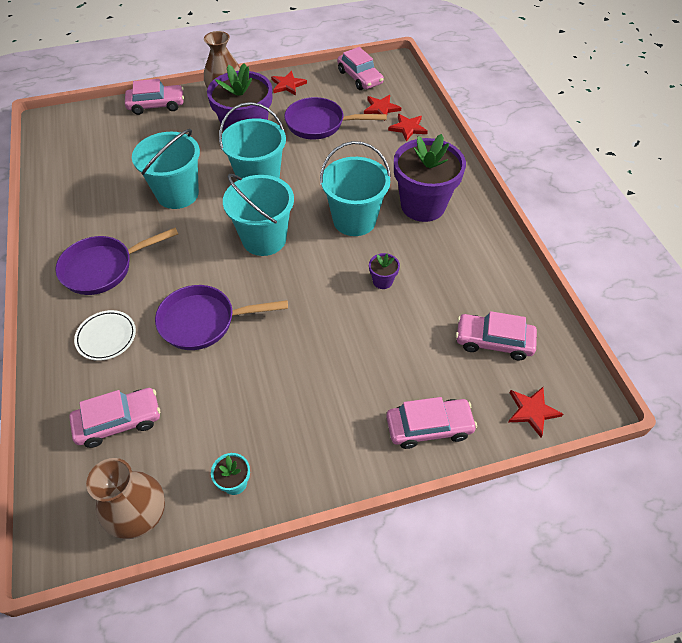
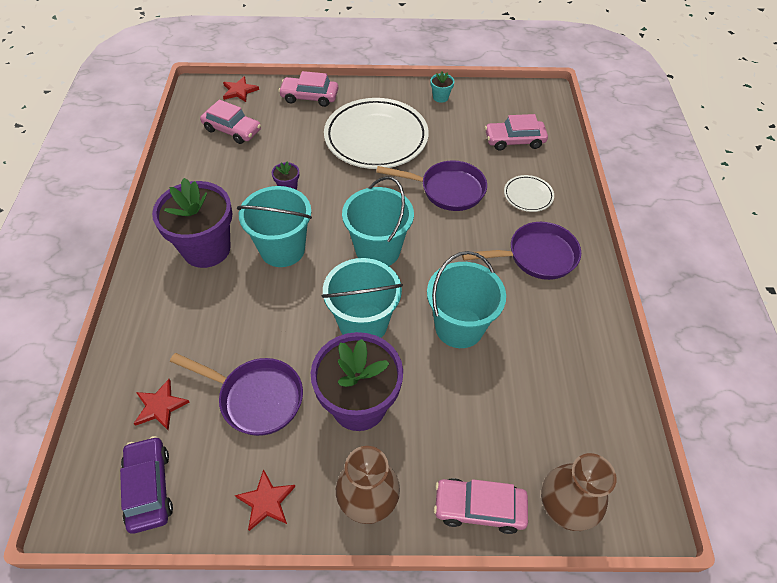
camera: 165 degrees left, 0 degrees up
brown vase [86,458,165,539] -> brown vase moved to [541,453,617,531]
pink car [337,47,384,90] -> purple car [120,436,173,534]
red star [388,114,428,142] -> none
none -> white plate [324,98,429,169]

